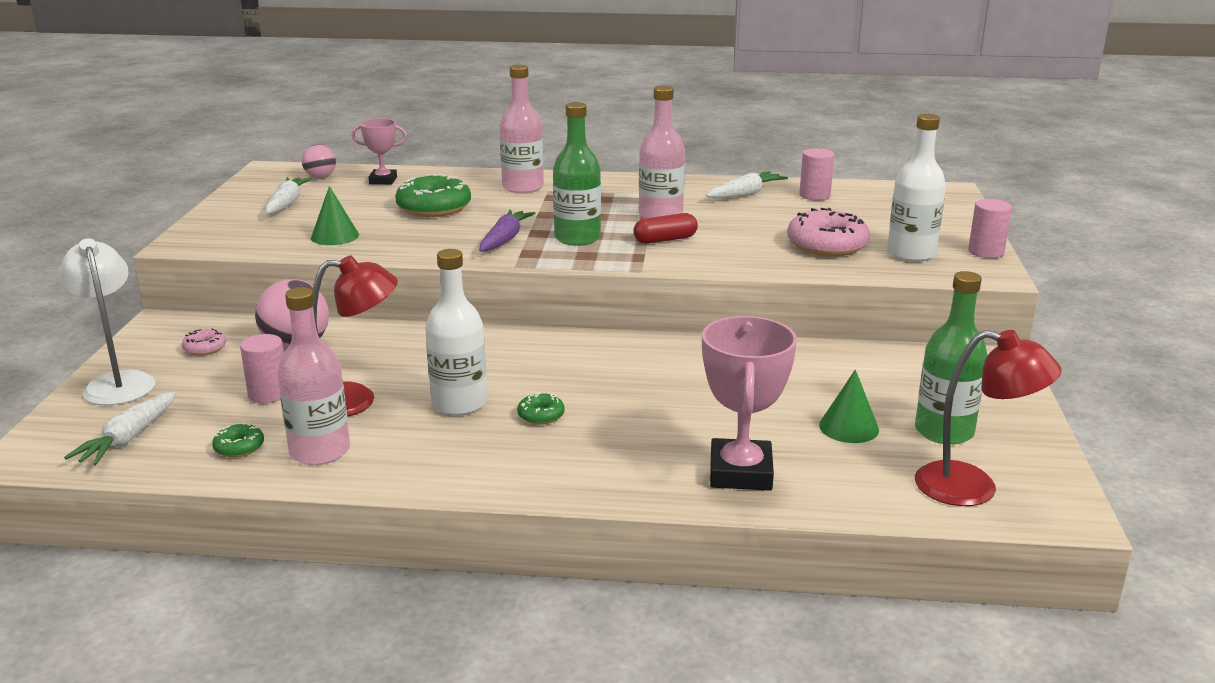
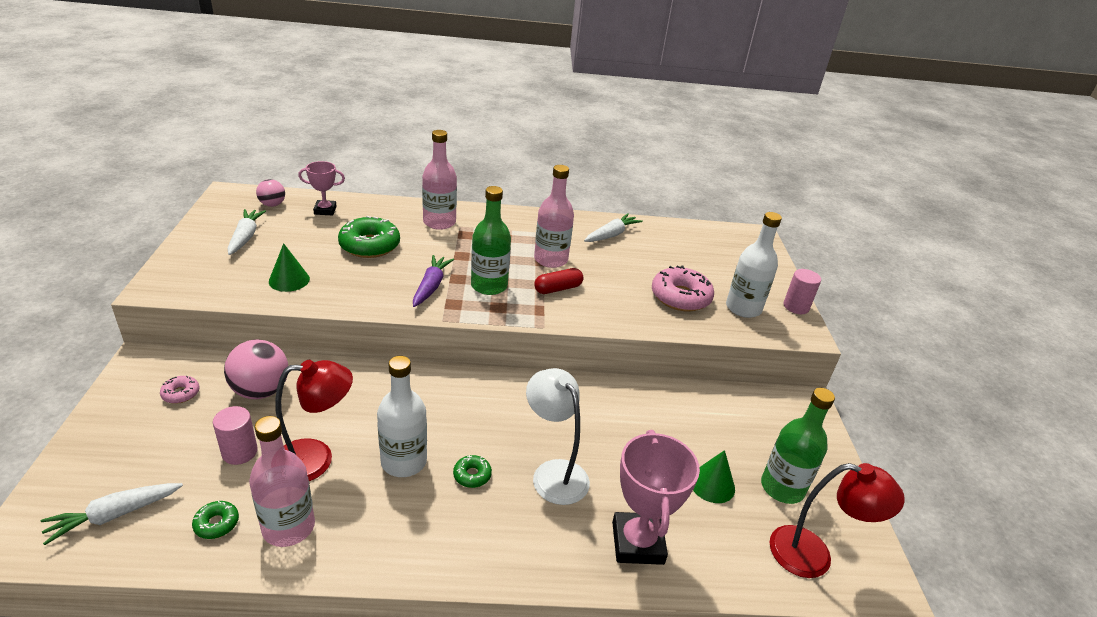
camera: 10 degrees left, 10 degrees up
white lamp [58,238,155,405] -> white lamp moved to [526,368,590,505]
white carrot [64,392,176,465] -> white carrot turned 45 degrees clockwise [41,483,183,545]
pink cylinder [799,148,834,201] -> none

